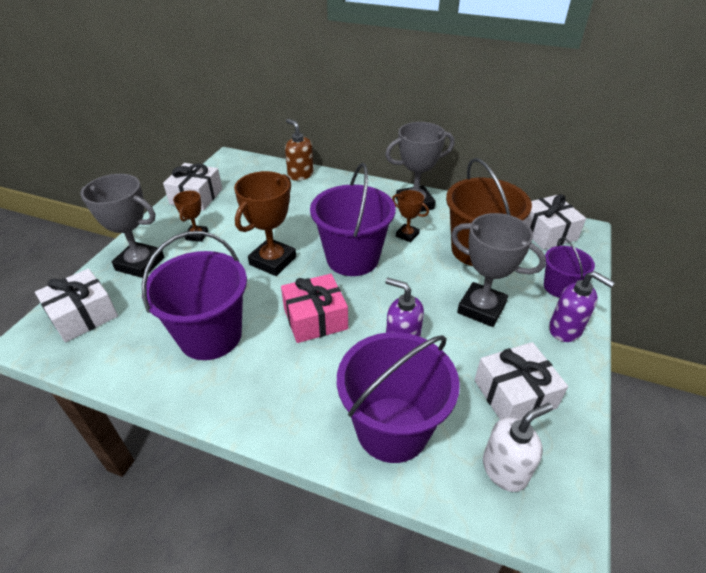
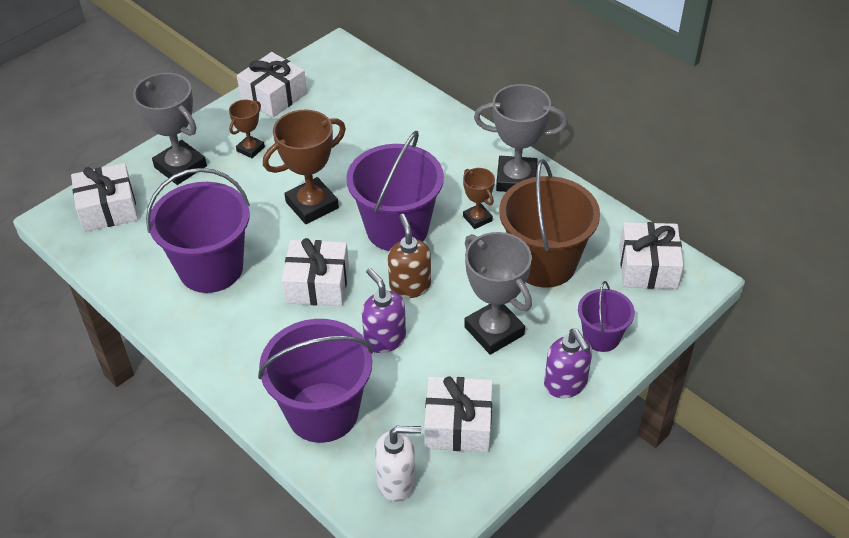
camera: 25 degrees right, 5 degrees up
pink gift [281,274,348,343] -> white gift [282,238,349,306]
brown soap dispenser [285,119,314,181] -> brown soap dispenser moved to [388,214,431,298]

